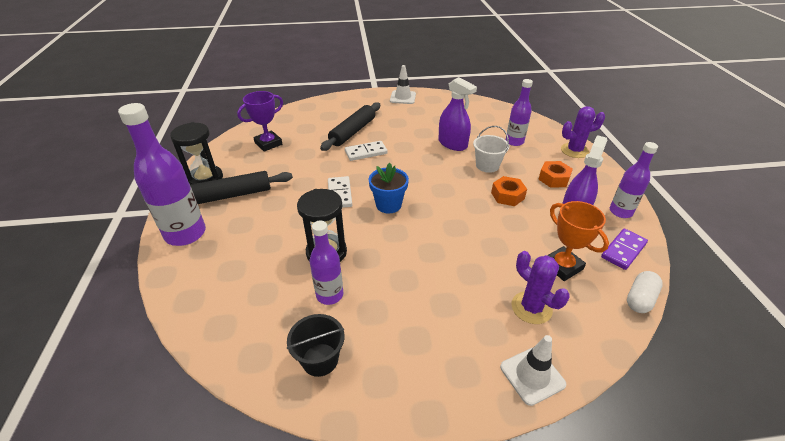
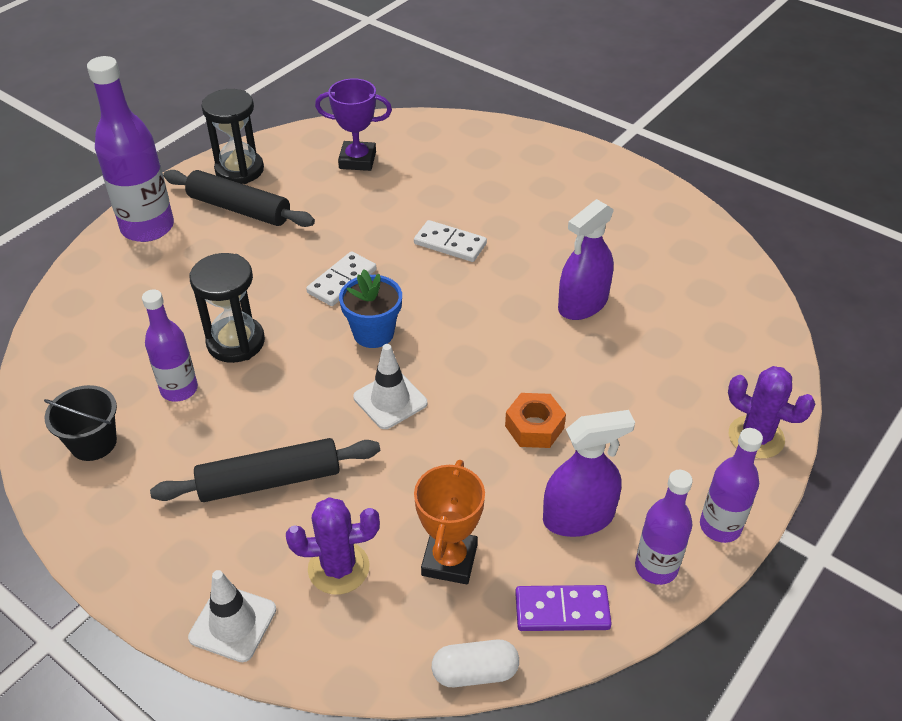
camera: 45 degrees right, 5 degrees up
black rolling pin [320,102,380,151] -> black rolling pin moved to [150,438,380,502]
white traffic cone [390,65,416,104] -> white traffic cone moved to [353,344,427,429]
purple spray bottle [438,77,477,151] -> purple spray bottle turned 45 degrees clockwise [558,199,614,320]
white bucket [473,126,509,173] -> none
purple bottle [506,79,533,146] -> purple bottle moved to [700,428,763,543]
purple cactus [511,251,570,324] -> purple cactus turned 75 degrees clockwise [286,497,380,594]
orange nut [538,161,573,188] -> none

